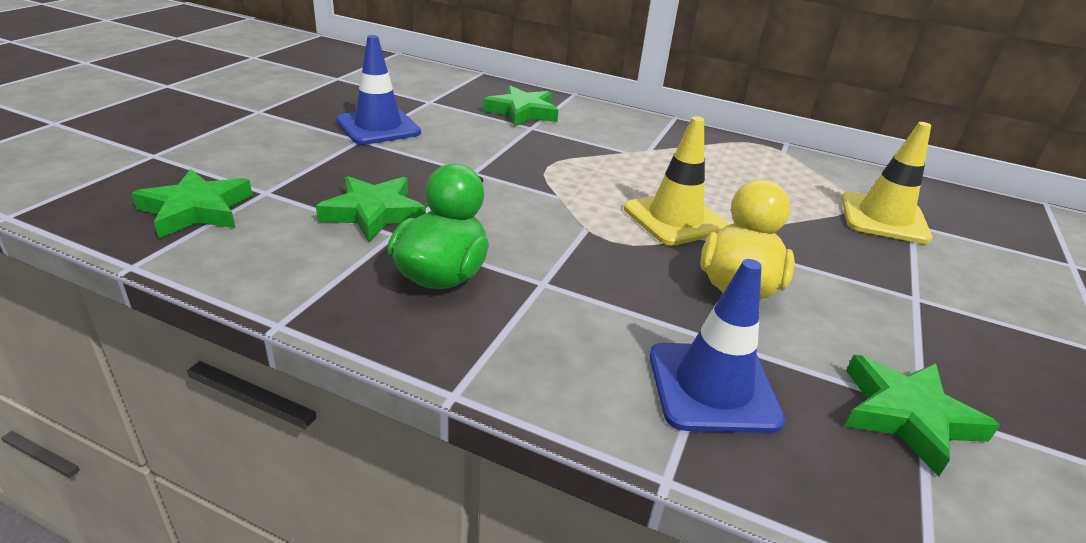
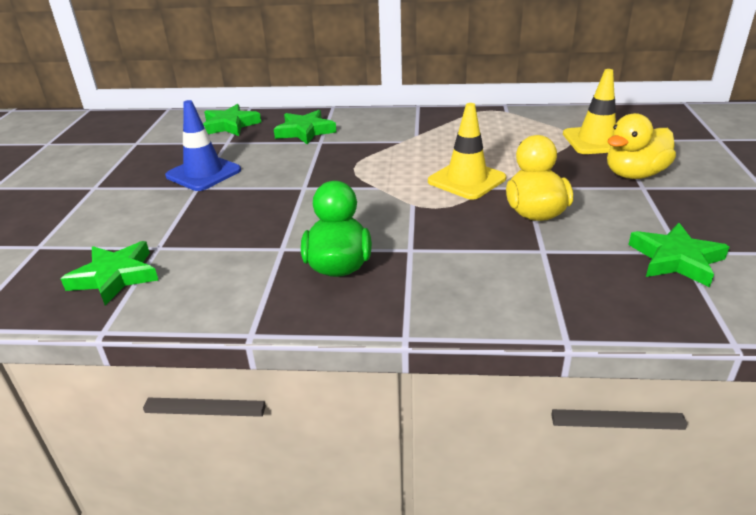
camera: 15 degrees left, 0 degrees up
green star [316,176,426,242] -> green star moved to [203,104,261,136]
blue traffic cone [649,259,785,433] -> none
none -> yellow duck [607,113,676,179]

